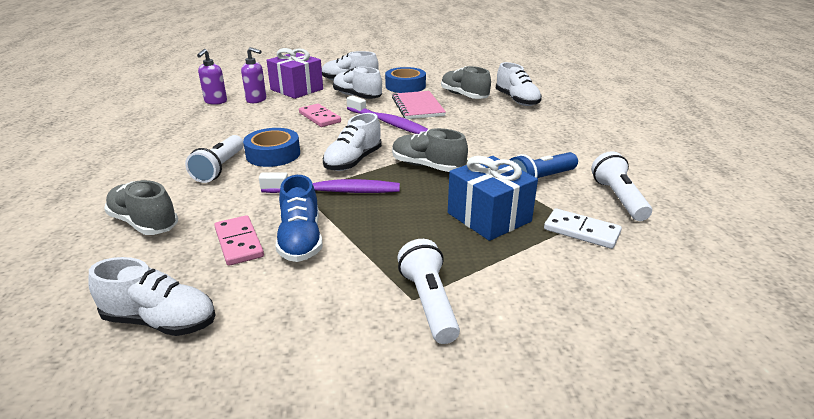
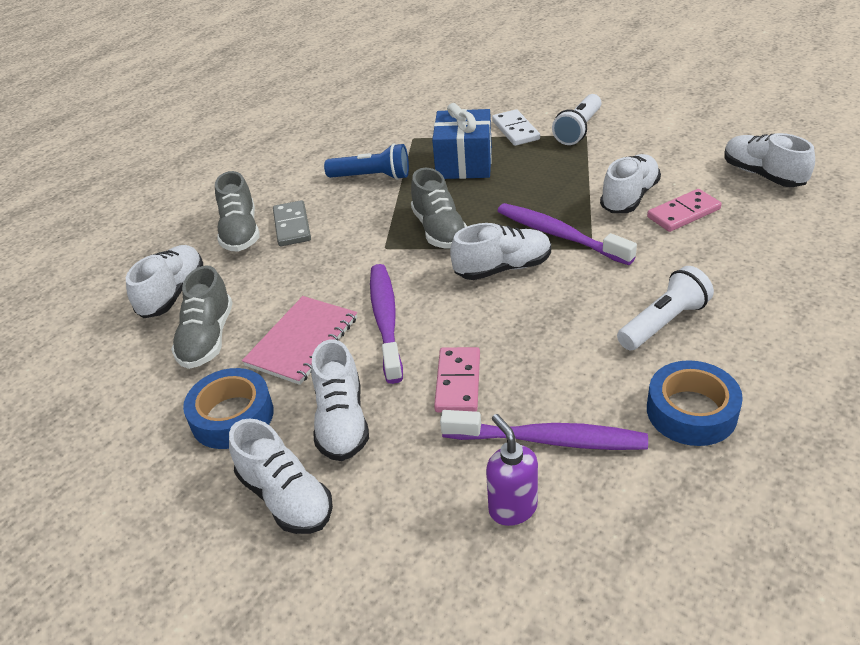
camera: 135 degrees left, 10 degrees up
grey shoe [104,180,178,235] -> grey shoe moved to [215,171,260,252]
purple soap dispenser [197,49,227,105] -> none
pink domino [214,215,264,266] -> pink domino turned 45 degrees clockwise [647,189,722,232]
blue tape [243,128,300,167] -> blue tape moved to [647,360,743,446]
purple gift [266,48,323,99] -> none
blue shoe [276,175,323,262] -> white shoe [600,154,661,213]
white domino [544,208,622,249] -> white domino moved to [492,109,540,146]
white flashlight [591,151,652,221] -> none
none -> grey domino [273,200,311,246]
none -> purple toothbrush [440,410,648,450]

